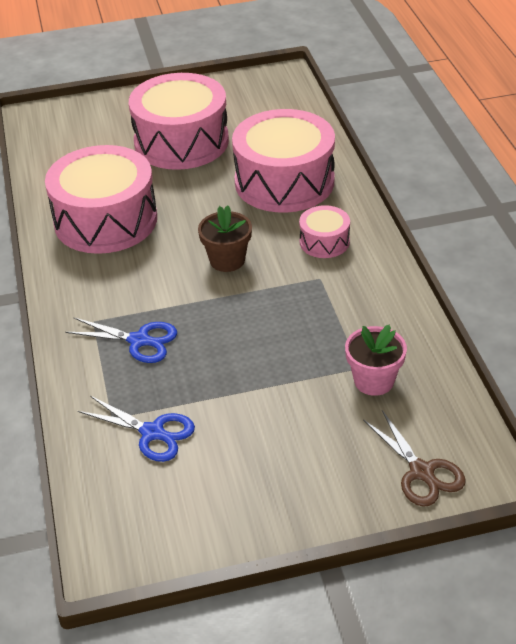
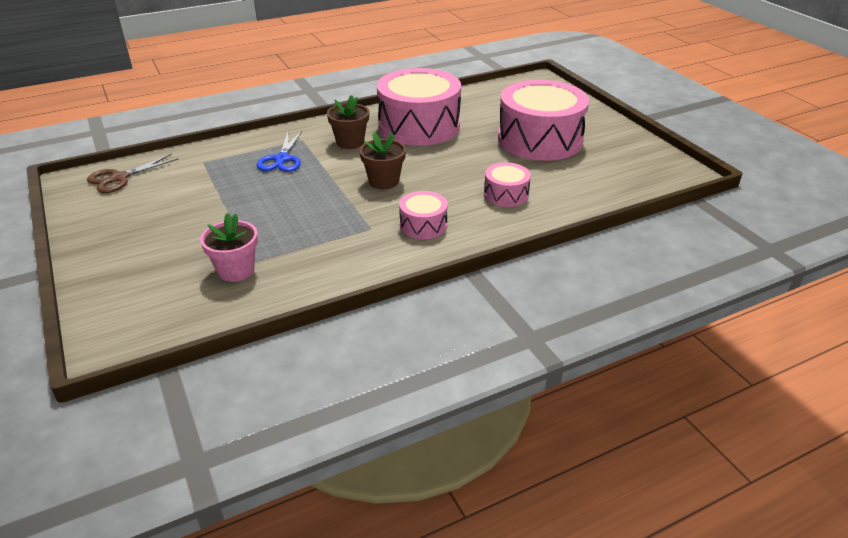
camera: 75 degrees right, 5 degrees down
blue scissors [78,396,195,462] -> none
pink drum [232,109,335,213] -> pink drum [484,162,531,207], size x0.47
brown scissors [363,410,466,507] -> brown scissors moved to [87,154,179,193]
none -> brown flower pot [327,95,369,149]

